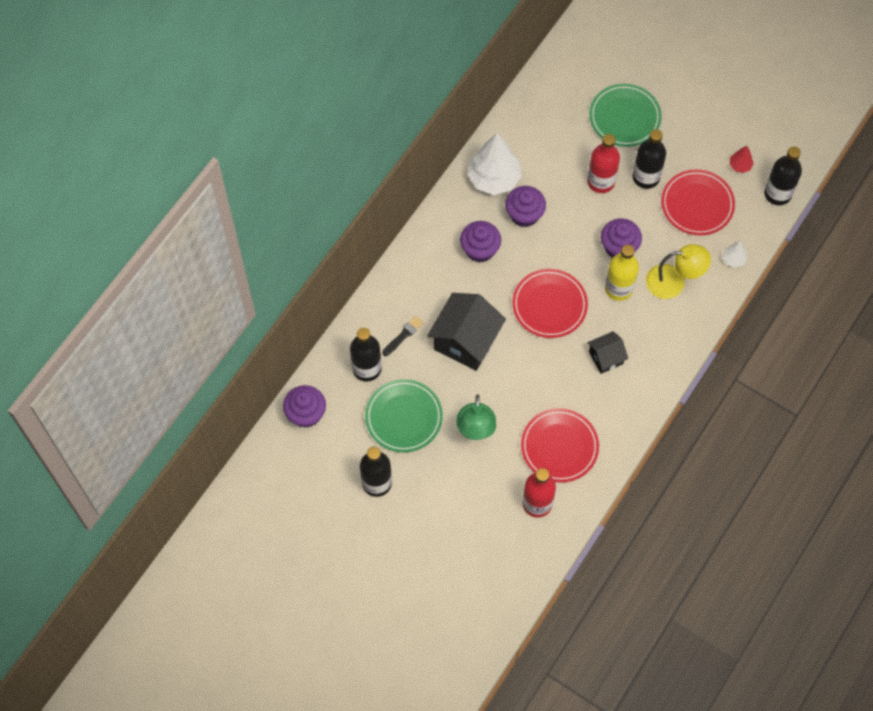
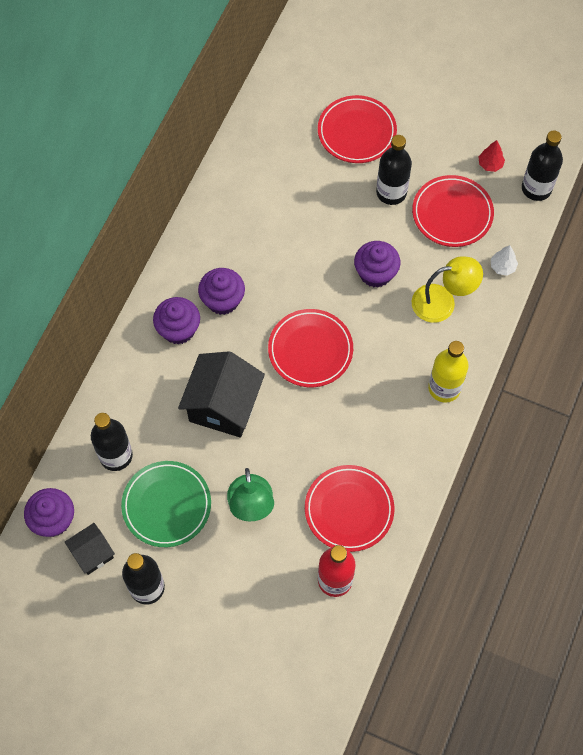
camera: 10 degrees left, 0 degrees up
black brush [382,316,424,356] -> none
white tree [468,133,522,195] -> none
purple cupcake [505,186,546,227] -> purple cupcake moved to [153,297,200,344]
red bottle [587,134,620,193] -> none
black house [587,331,628,374] -> black house moved to [64,523,115,575]
green plate [589,84,662,147] -> red plate [318,95,397,163]
yellow bottle [605,244,639,301] -> yellow bottle moved to [428,341,469,403]

